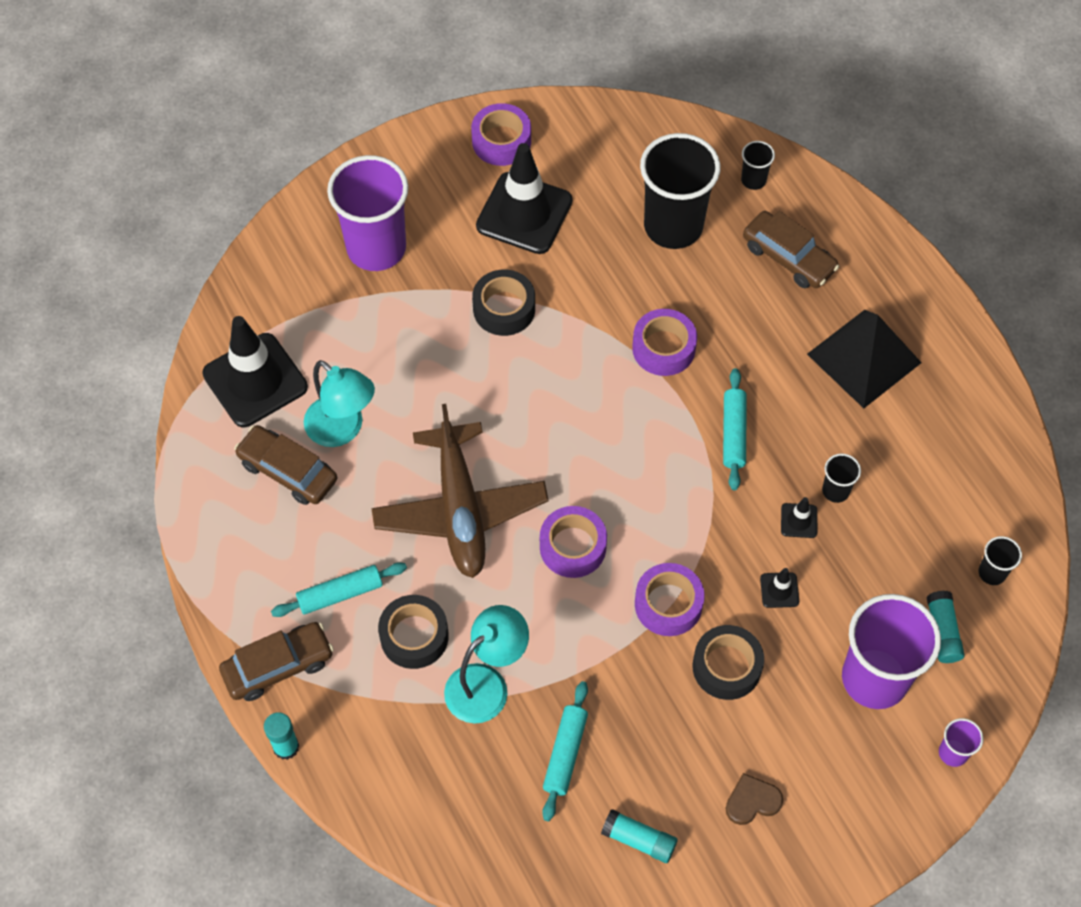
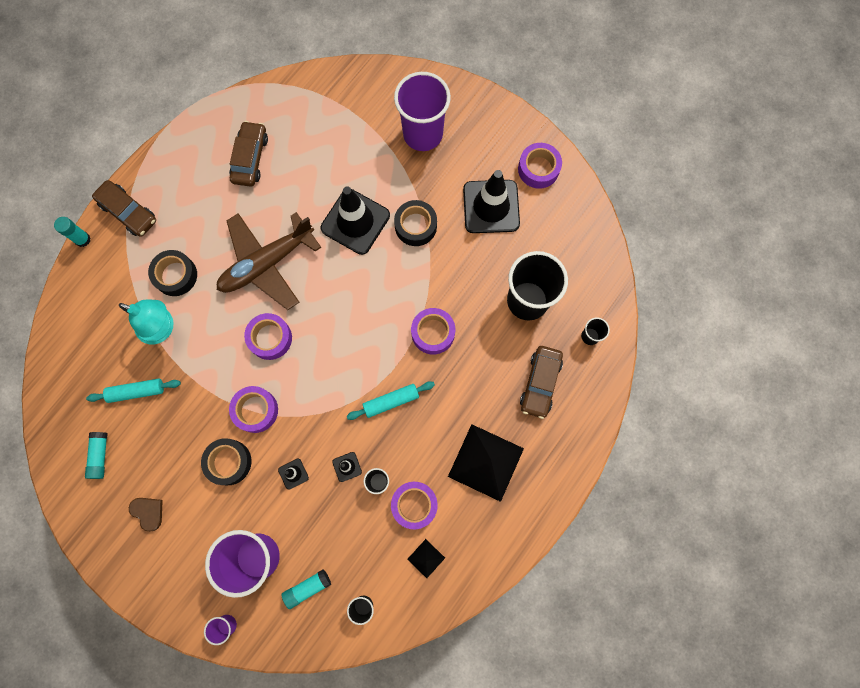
camera: 65 degrees right, 15 degrees up
black traffic cone [202,316,308,427] -> black traffic cone moved to [321,187,390,255]
turquoise rolling pin [271,562,407,617] -> none
turquoise lamp [304,360,375,447] -> none
none -> purple tape [391,482,438,529]
none -> black pyramid [407,539,445,578]

